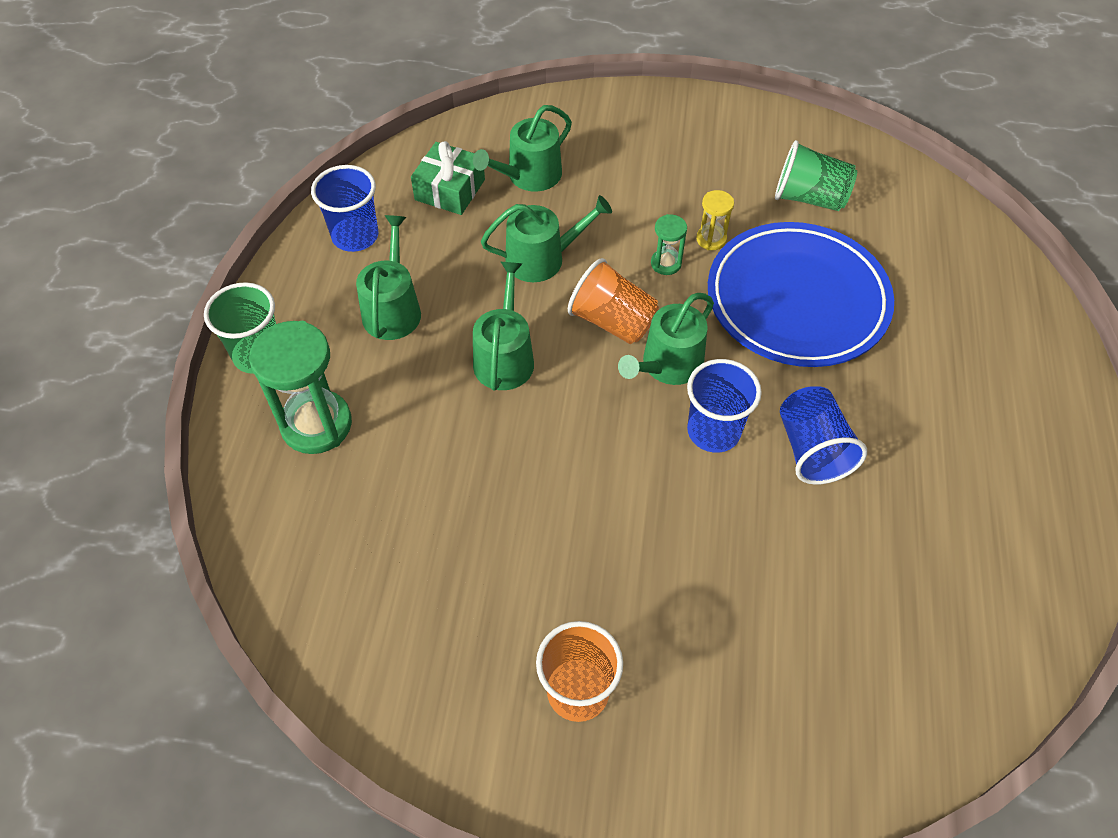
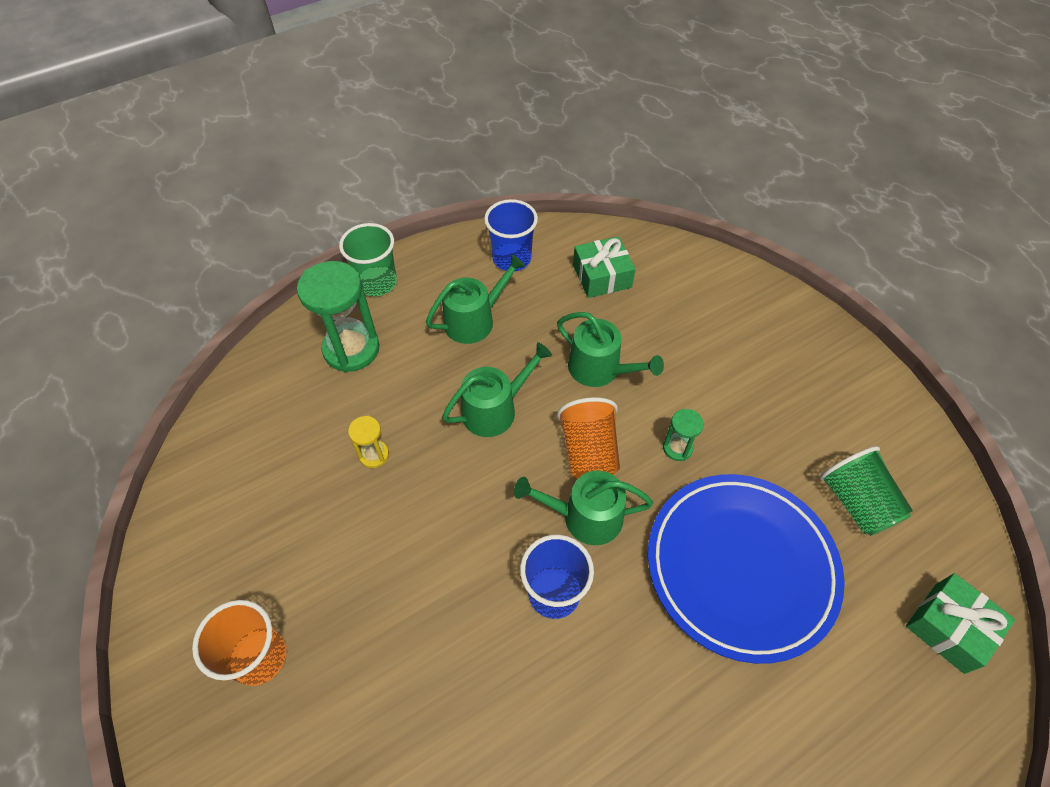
camera: 50 degrees right, 0 degrees up
green watering can [473,105,572,192] -> none
yellow hourglass [696,190,734,250] -> yellow hourglass moved to [348,416,389,468]
blue cup [780,386,867,485] -> none
none -> green gift [906,573,1015,674]

